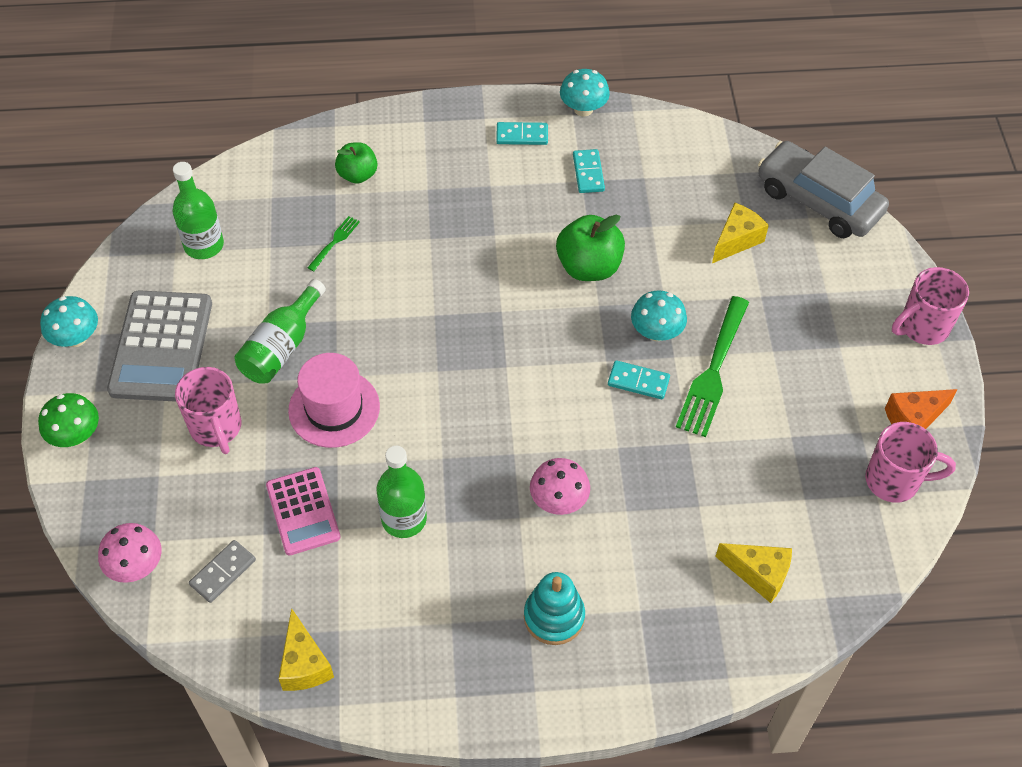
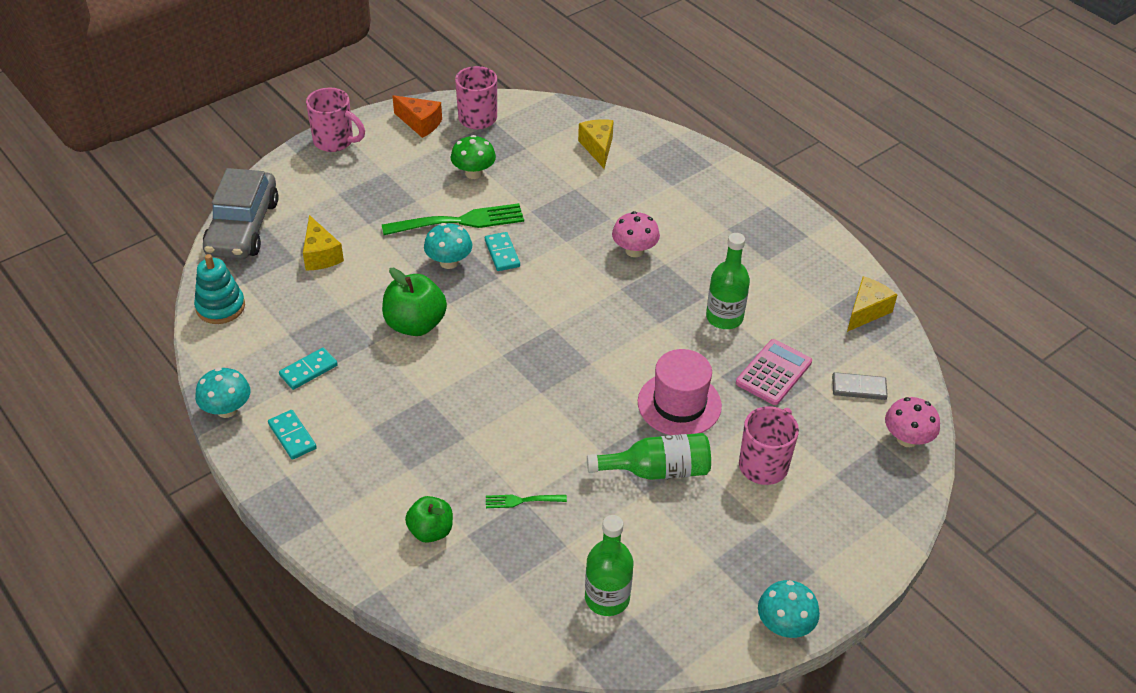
camera: 125 degrees left, 10 degrees down
green mushroom [38,393,99,447] -> green mushroom moved to [451,135,496,179]
grey calculator [107,290,212,402] -> none
turquoise stacking toy [524,572,585,645] -> turquoise stacking toy moved to [194,254,245,324]
yellow cheese [712,203,769,263] -> yellow cheese turned 120 degrees counterclockwise [303,215,344,271]

